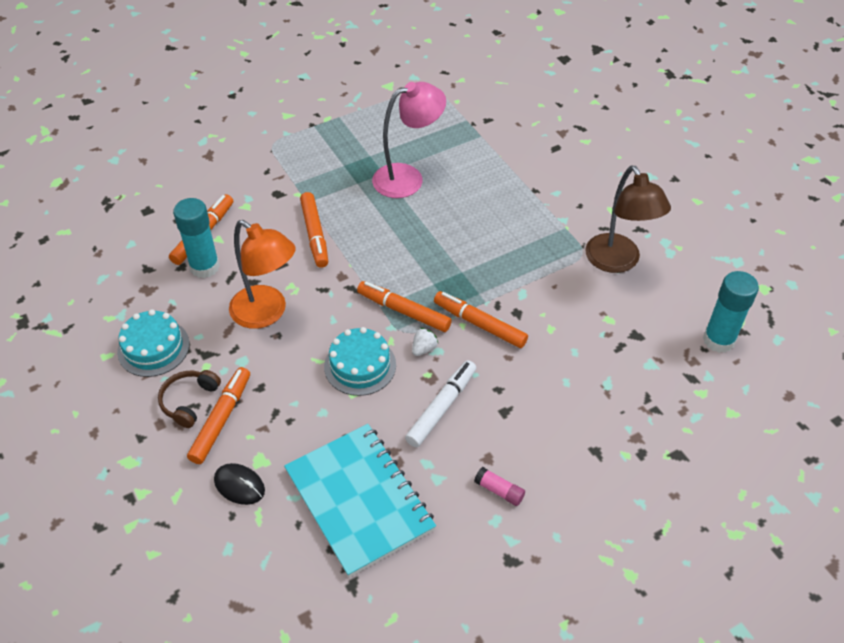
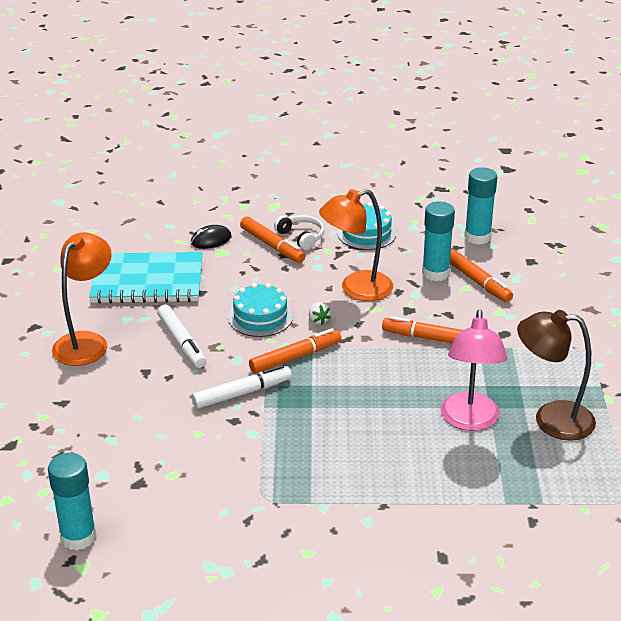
camera: 120 degrees right, 15 degrees down
brown headphones [158,370,221,428] -> white headphones [274,215,324,250]
white strawberry [412,328,438,356] -> white strawberry moved to [309,302,331,325]
orange marker [434,291,528,348] -> white marker [192,365,292,409]
pink glue stick [474,467,525,506] -> orange lamp [52,232,112,366]
brown lamp [585,165,671,273] -> brown lamp moved to [517,310,596,440]
none -> turquoise glue stick [464,167,497,245]

